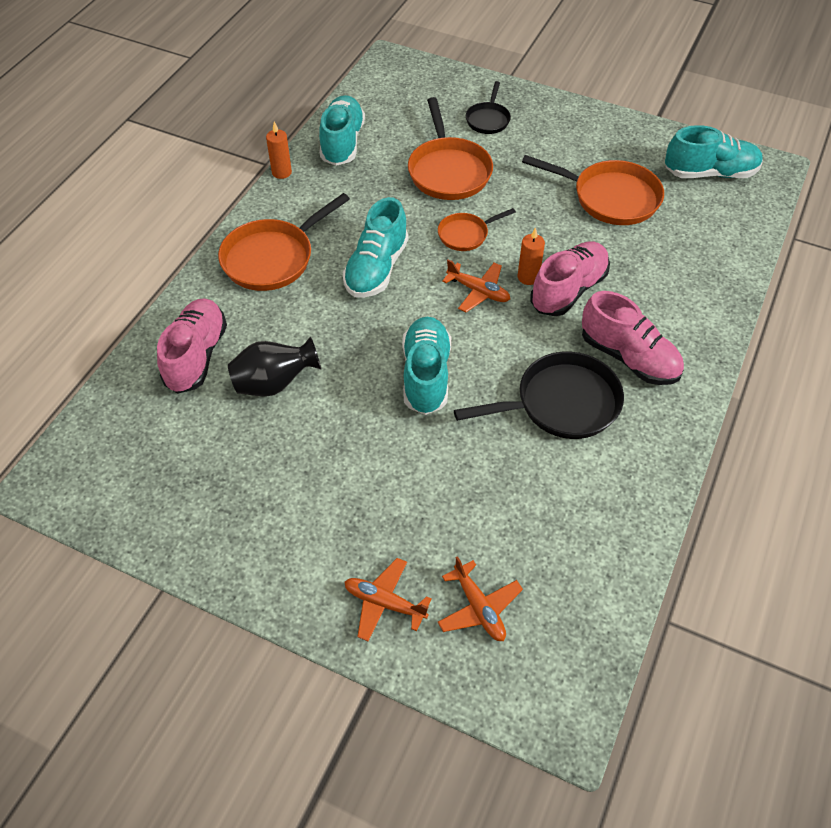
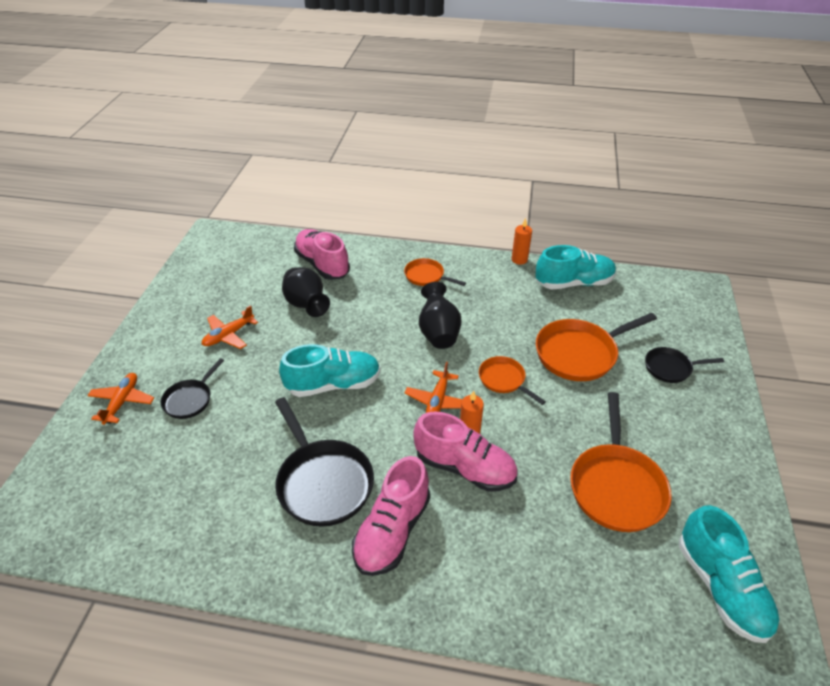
camera: 75 degrees right, 10 degrees down
pink shoe [157,299,227,394] -> pink shoe turned 120 degrees counterclockwise [294,229,350,280]
orange pan [218,193,350,291] -> orange pan [404,258,466,286], size x0.56
turquoise shoe [343,197,408,298] -> black vase [419,282,461,349]
orange plane [437,556,523,641] -> orange plane moved to [202,305,258,349]
none -> black pan [161,358,224,419]

